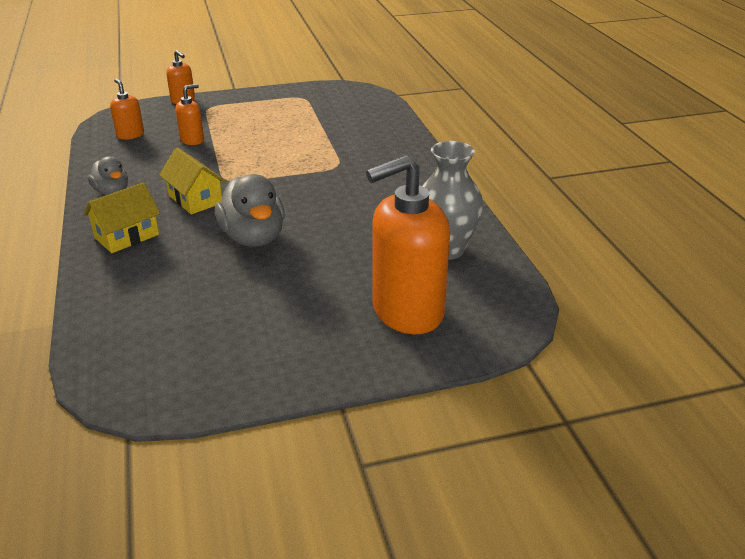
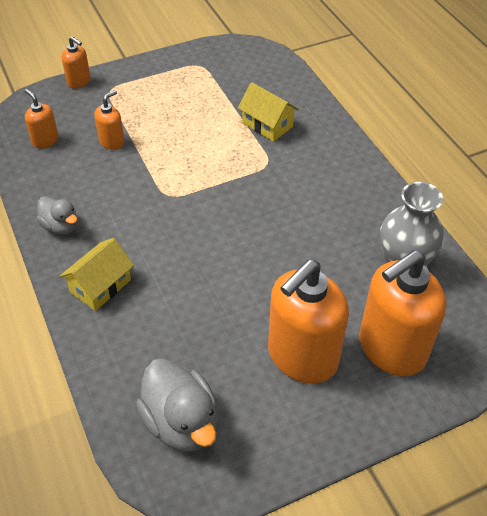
camera: 10 degrees left, 15 degrees up
yellow house [159,148,226,214] -> yellow house moved to [238,82,299,142]
grey duck [215,174,285,247] -> grey duck moved to [136,359,217,452]
none -> orange soap dispenser [268,260,349,384]

